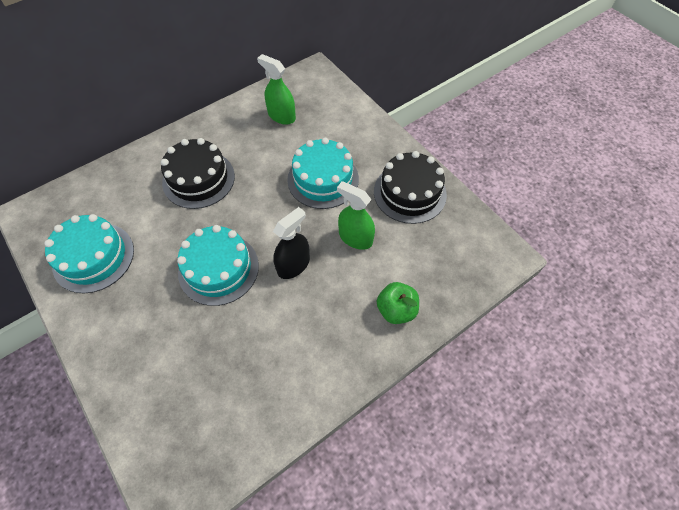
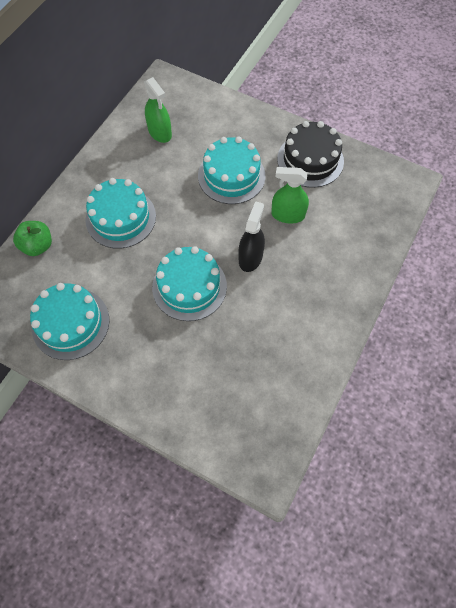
camera: 25 degrees left, 5 degrees up
black cake [161,138,235,209] -> turquoise cake [85,178,156,249]
green spray bottle [257,54,296,125] -> green spray bottle turned 135 degrees counterclockwise [144,77,172,143]
green apple [377,282,419,324] -> green apple moved to [13,221,52,256]

